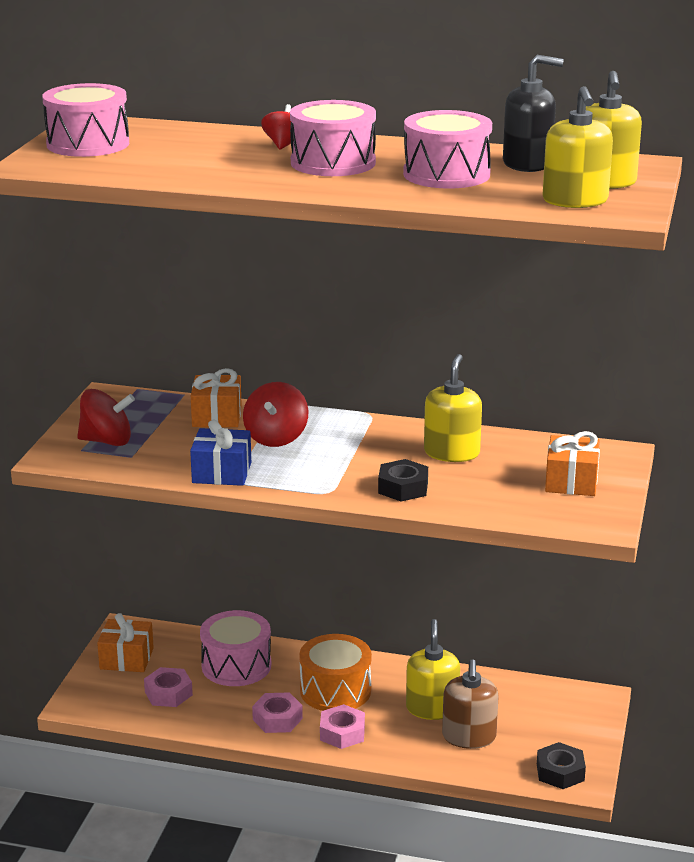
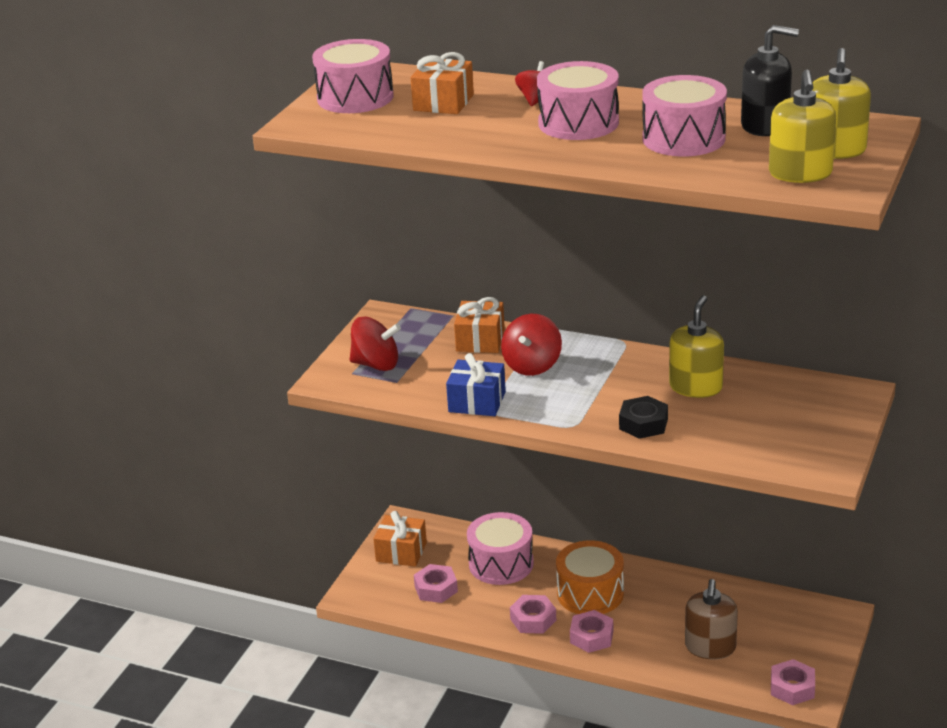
camera: 10 degrees right, 5 degrees up
yellow soap dispenser [406,619,460,720] -> none
black nut [537,742,586,789] -> pink nut [771,659,815,705]
orange gift [545,431,600,496] -> orange gift moved to [411,52,474,114]

